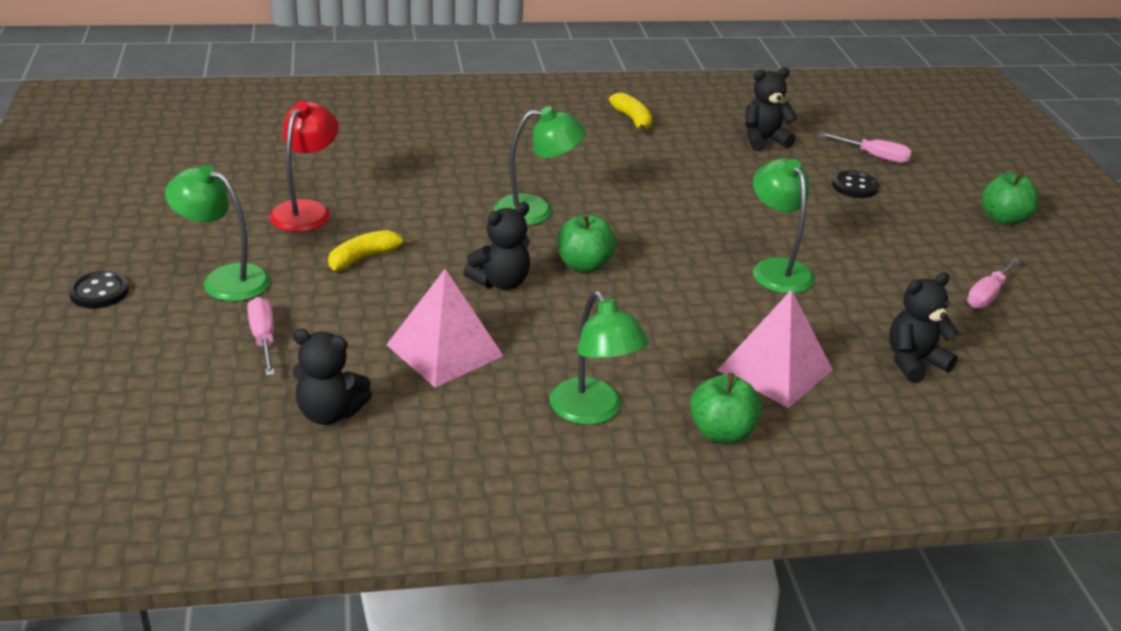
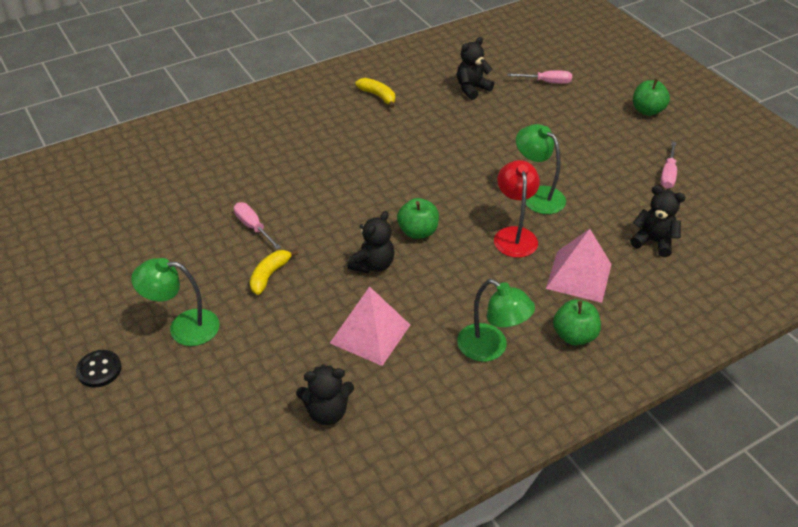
camera: 20 degrees left, 10 degrees up
pink screwdriver [247,297,275,376] -> pink screwdriver moved to [234,202,281,249]
red lamp [269,101,339,232] -> red lamp moved to [494,160,540,258]
green lamp [494,106,586,225] -> none
black button [832,170,879,198] -> none
black teddy bear [889,272,959,383] -> black teddy bear turned 75 degrees clockwise [630,186,686,257]

